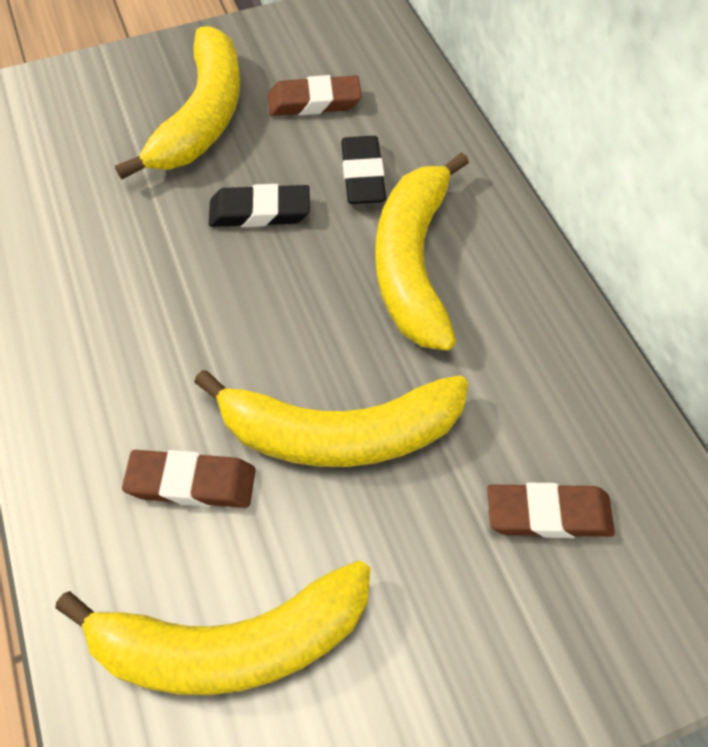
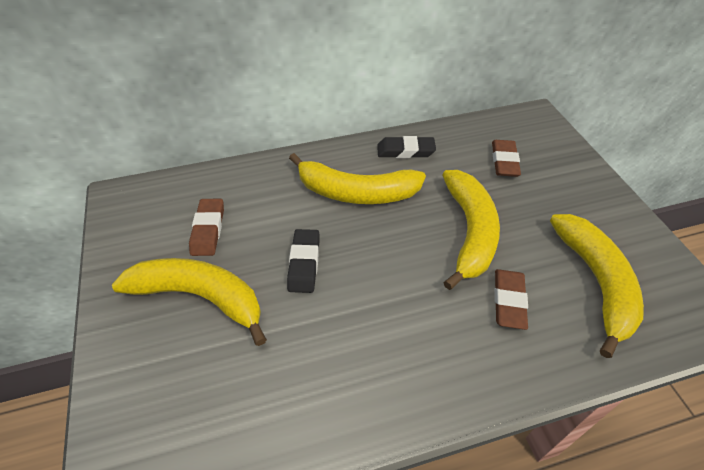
camera: 85 degrees left, 10 degrees down
black eraser [341,136,386,204] -> black eraser moved to [377,136,436,158]

